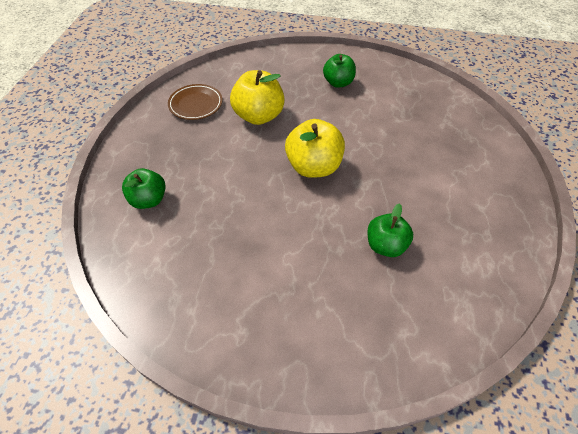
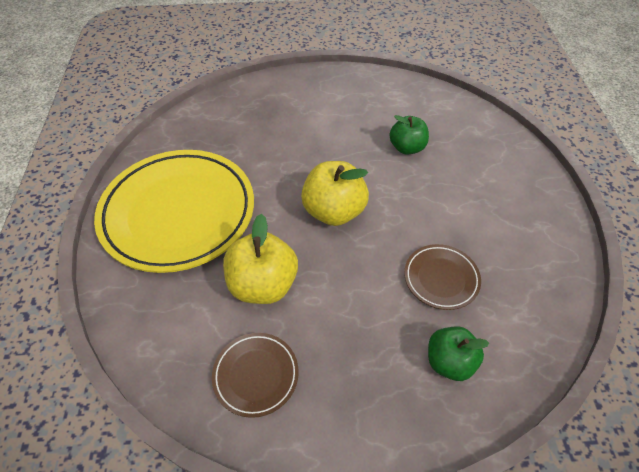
camera: 105 degrees left, 0 degrees up
green apple [323,54,356,88] -> yellow plate [94,150,254,273]
none -> brown plate [404,244,481,310]

